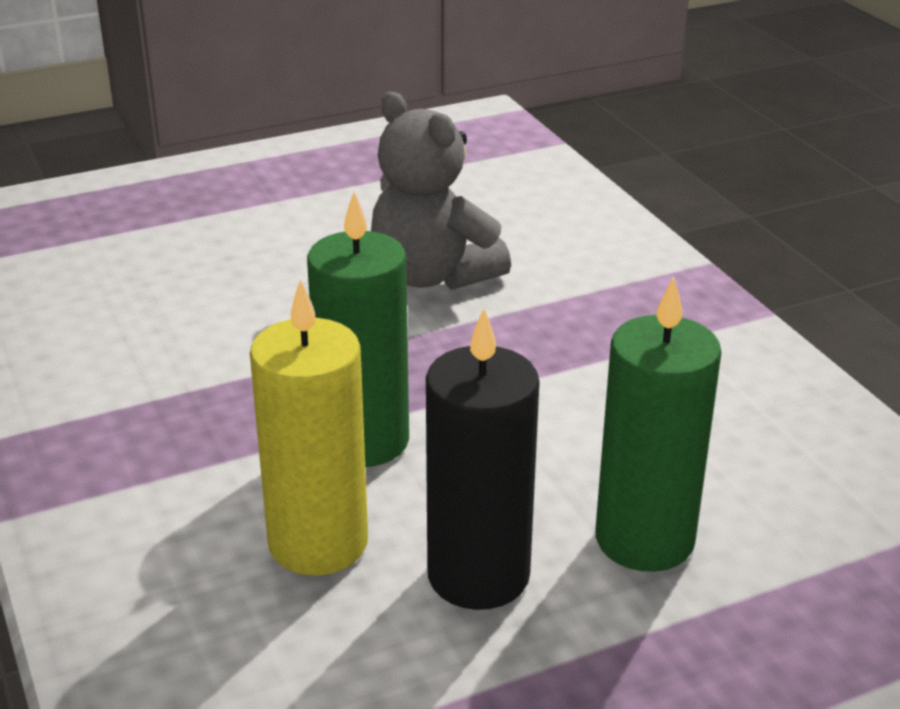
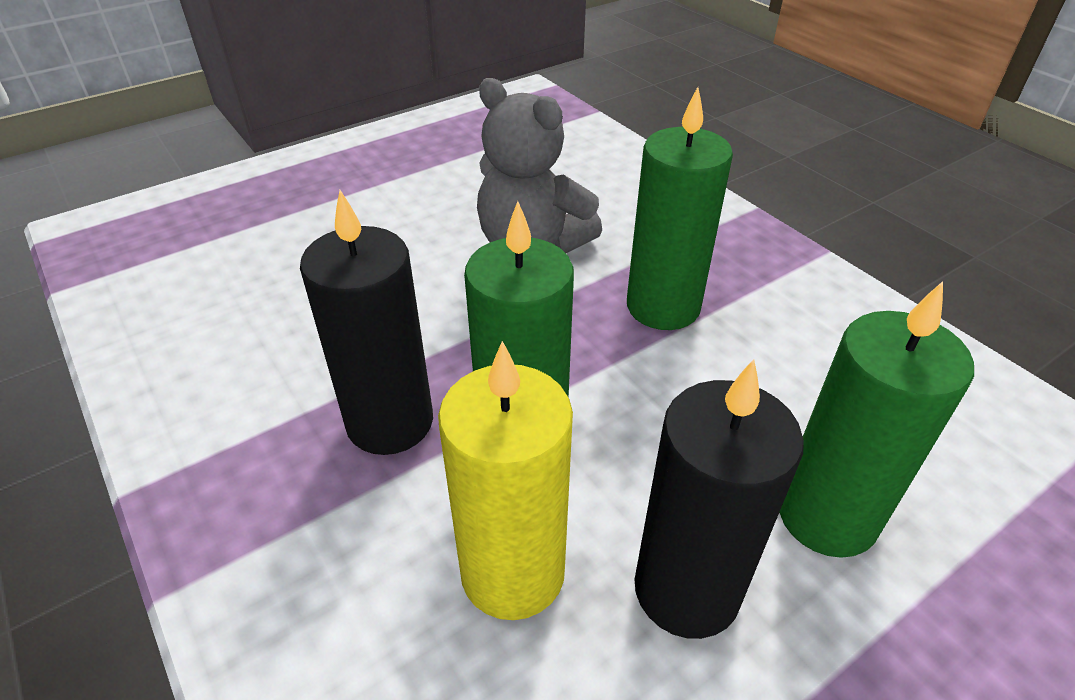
camera: 10 degrees left, 10 degrees up
none -> black candle [300,190,433,455]
none -> green candle [627,87,733,330]

